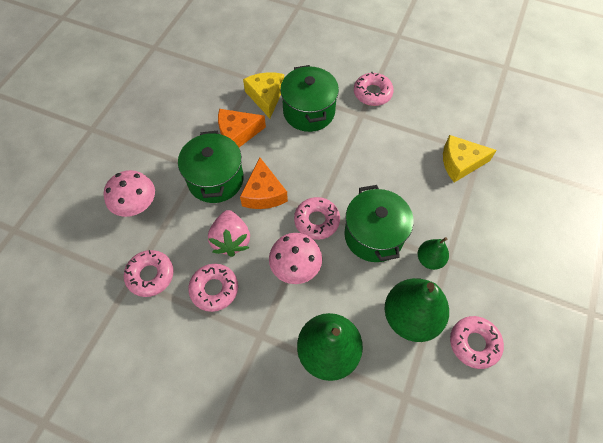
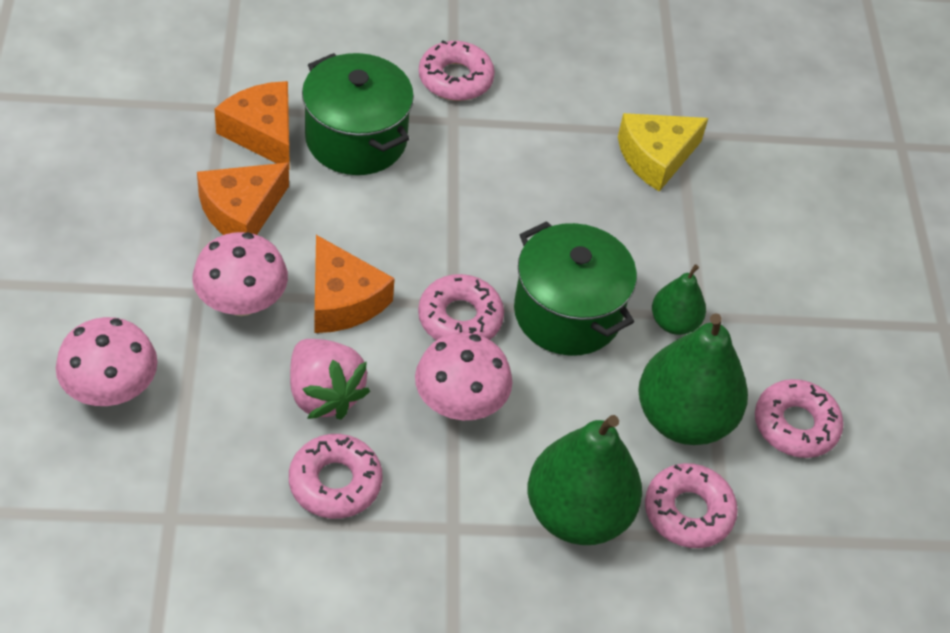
camera: 30 degrees left, 10 degrees down
pink donut [124,250,174,297] -> pink donut moved to [645,463,738,548]
green pot [178,131,244,203] -> pink mushroom [193,232,288,316]
yellow cheese [243,72,284,118] -> orange cheese [215,81,290,170]

